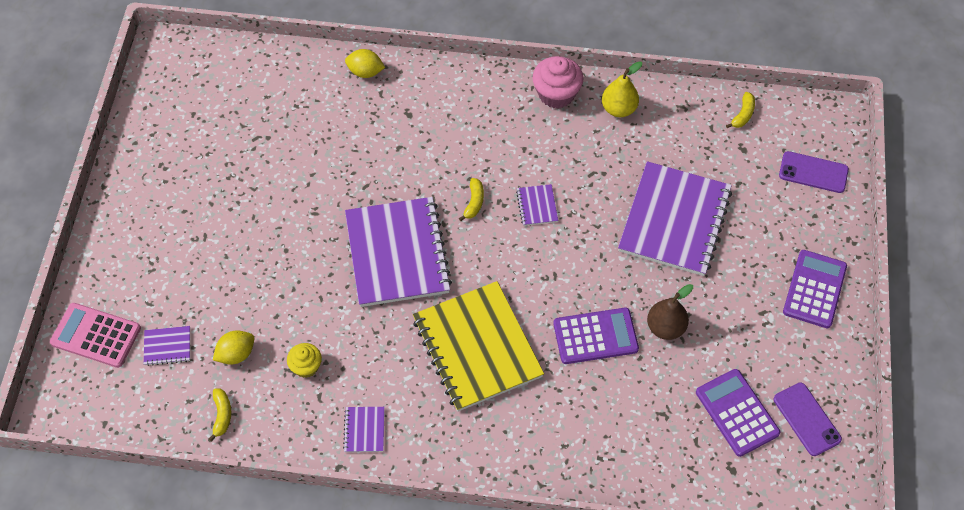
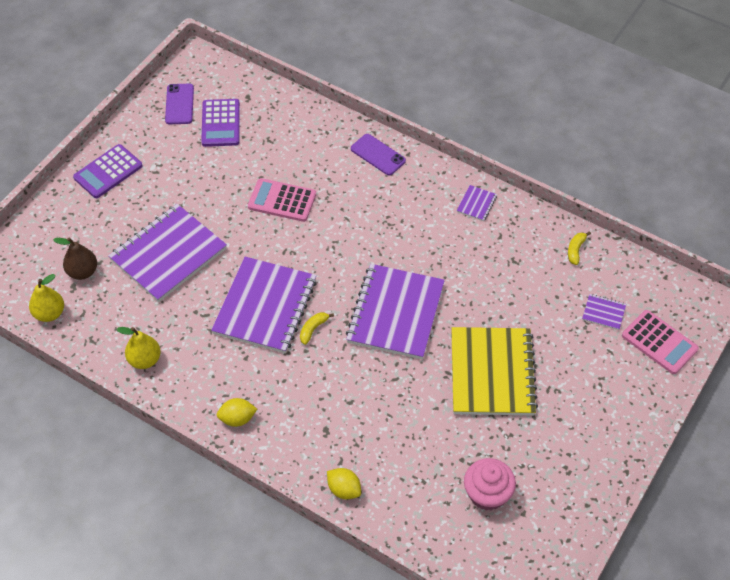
camera: 155 degrees left, 5 degrees down
yellow lemon [213,330,255,365] -> yellow lemon moved to [217,398,257,427]
yellow cupcake [287,343,322,378] -> none
yellow notebook [413,281,544,412] -> yellow notebook moved to [451,327,538,415]
purple notebook [516,184,558,226] -> purple notebook [211,257,317,353], size x2.48
pink cupcake [532,56,584,108] -> pink cupcake moved to [464,458,516,511]
purple calculator [553,308,639,364] -> pink calculator [248,178,316,222]
brown pear [647,284,693,340] -> brown pear moved to [53,237,97,280]
yellow banana [726,92,755,128] -> yellow pear [29,274,64,322]
purple phone [779,151,849,193] -> purple phone moved to [351,134,406,176]

